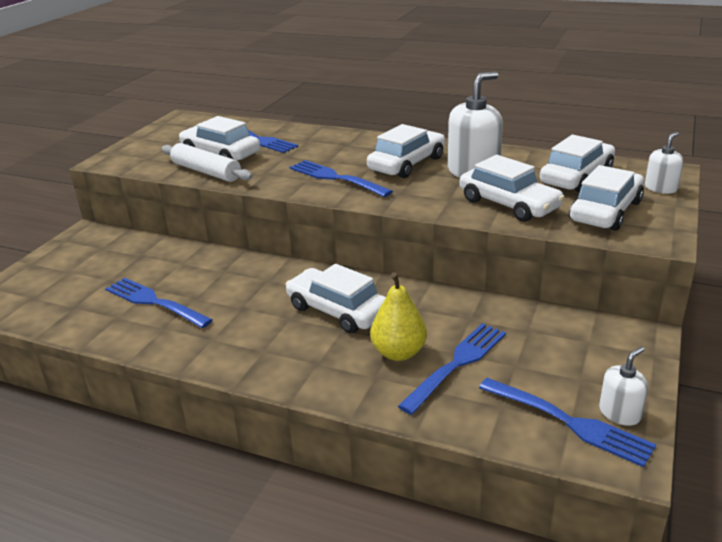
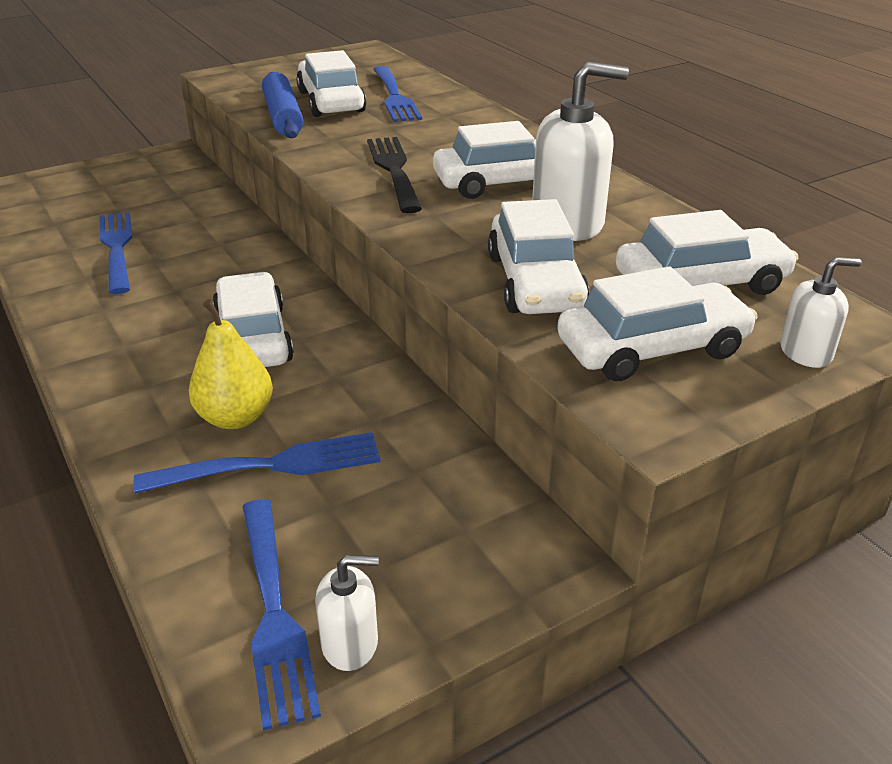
camera: 35 degrees right, 5 degrees up
white rolling pin [162,143,253,182] -> blue rolling pin [262,72,303,138]
blue fork [289,160,393,197] -> black fork [367,137,422,213]

